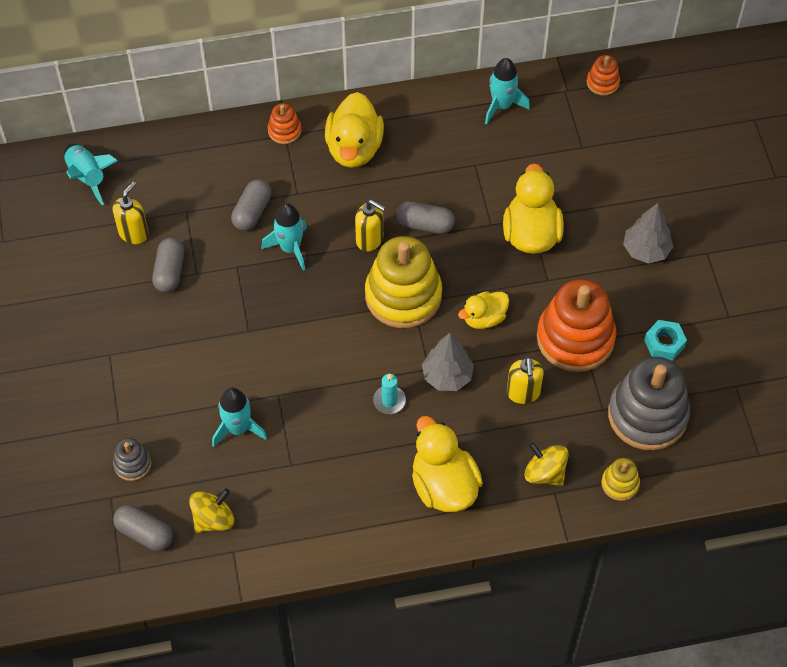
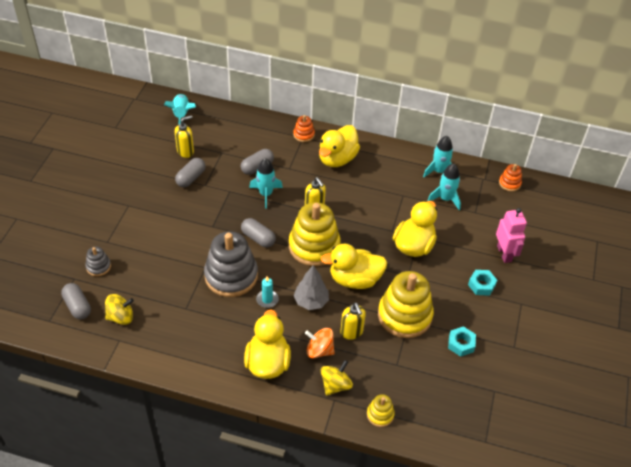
camera: 25 degrees right, 10 degrees down
turquoise rocket [212,388,267,447] -> turquoise rocket moved to [428,163,461,210]
grey capsule [396,201,455,234] -> grey capsule moved to [241,218,276,248]
yellow duck [458,291,509,329] -> yellow duck [321,244,387,289], size x1.68
yellow soap dispenser [507,357,544,404] -> yellow soap dispenser turned 45 degrees counterclockwise [340,303,366,340]
yellow spinning top [525,442,569,486] -> yellow spinning top turned 60 degrees clockwise [320,360,353,396]
orange stacking toy [537,279,616,372] -> yellow stacking toy [378,271,434,338]
grey stacking toy [608,357,690,450] -> grey stacking toy moved to [204,231,258,297]
grey tree [623,203,673,264] -> turquoise nut [468,270,497,296]
none -> orange spinning top [305,328,335,358]
none -> pink robot [496,208,527,263]

